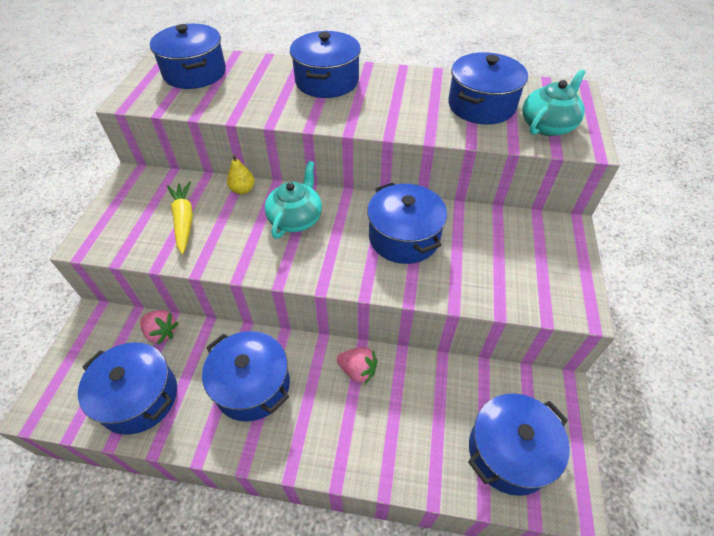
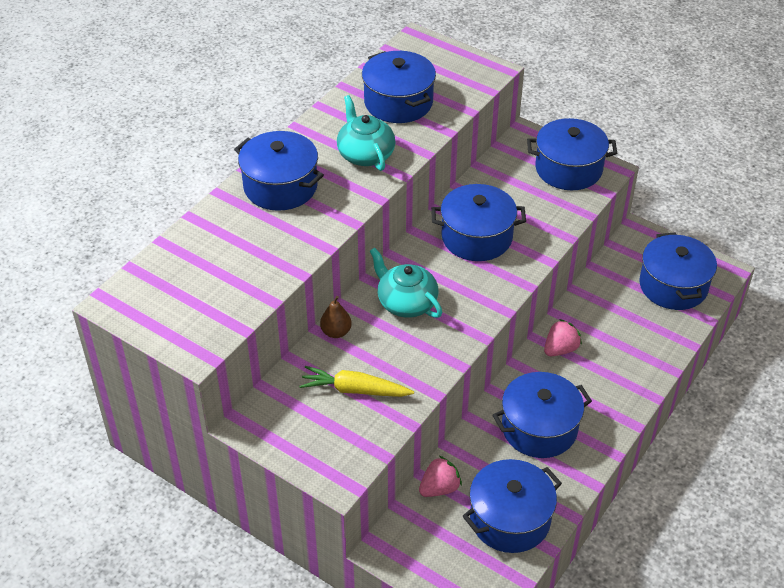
camera: 65 degrees left, 5 degrees down
blue pot [150,24,226,89] -> blue pot moved to [527,118,617,190]
yellow pear [227,155,255,194] -> brown pear [320,296,352,338]
turquoise teapot [522,69,586,136] -> turquoise teapot moved to [337,95,395,171]

